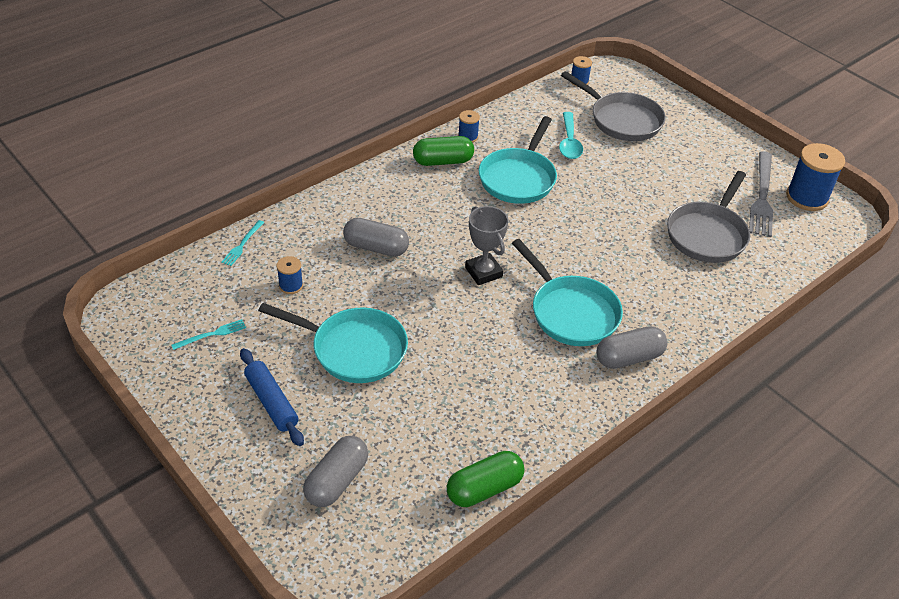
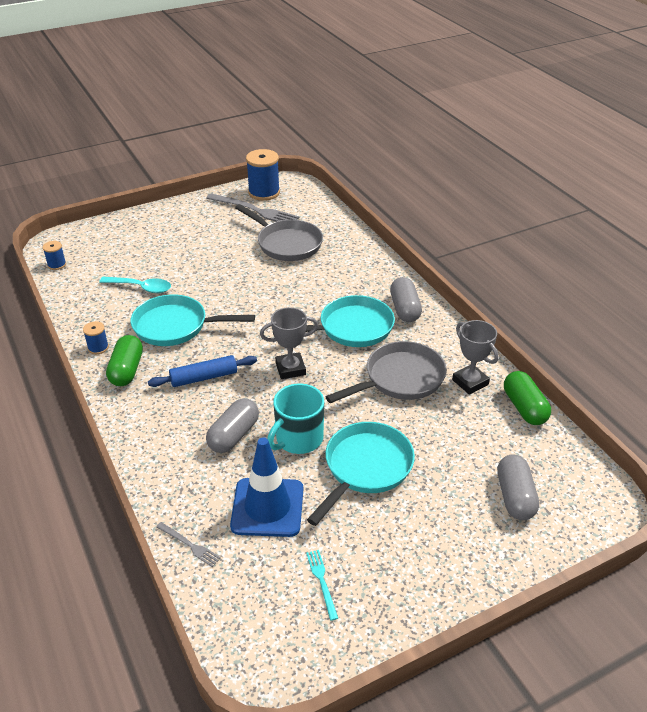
camera: 75 degrees left, 5 degrees down
turquoise fork [221,220,264,266] -> grey fork [156,522,221,567]
blue rolling pin [240,348,304,446] -> blue rolling pin moved to [148,355,257,387]
blue spool [277,256,303,294] -> blue traffic cone [230,437,303,537]
grey capsule [303,436,368,507] -> grey capsule turned 45 degrees clockwise [497,454,539,520]
turquoise pan [479,116,557,204] -> turquoise pan turned 150 degrees clockwise [131,295,255,346]
grey pan [561,71,666,141] -> grey pan moved to [326,341,447,403]
none -> turquoise mug [268,383,324,454]
none -> grey trophy [452,320,499,395]

